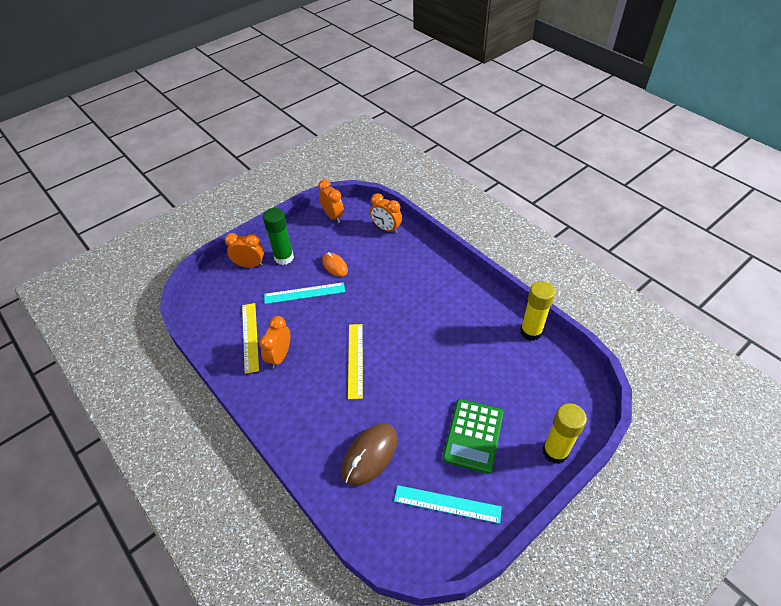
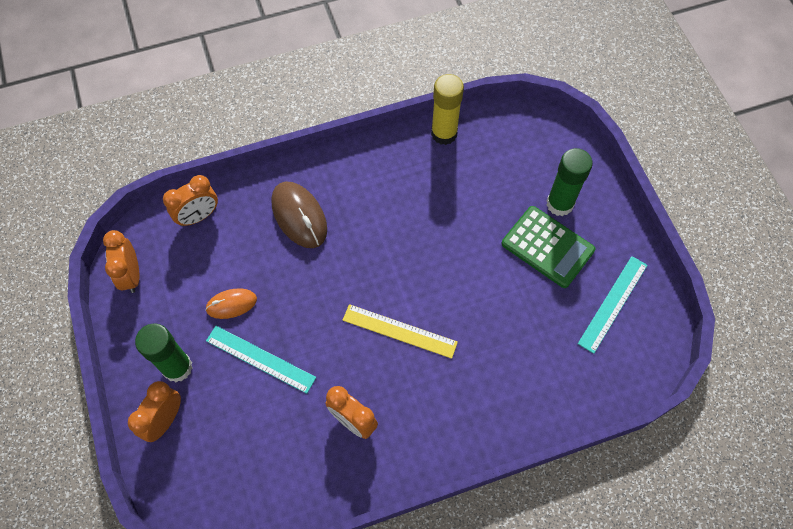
camera: 70 degrees left, 15 degrees up
yellow ruler [242,303,259,374] -> none
turquoise ruler [264,282,345,304] -> turquoise ruler turned 75 degrees counterclockwise [206,326,316,394]
orange clock [318,180,344,223] -> orange clock turned 90 degrees counterclockwise [103,230,139,293]
brown mouse [341,423,397,486] -> brown mouse moved to [271,182,327,248]
yellow glue stick [543,403,587,464] -> none
none -> green glue stick [547,148,593,216]

